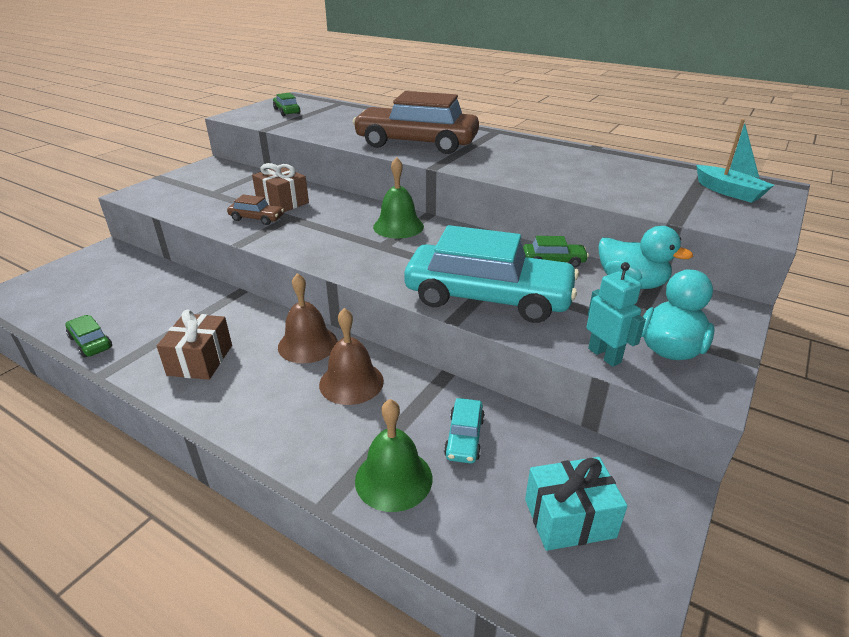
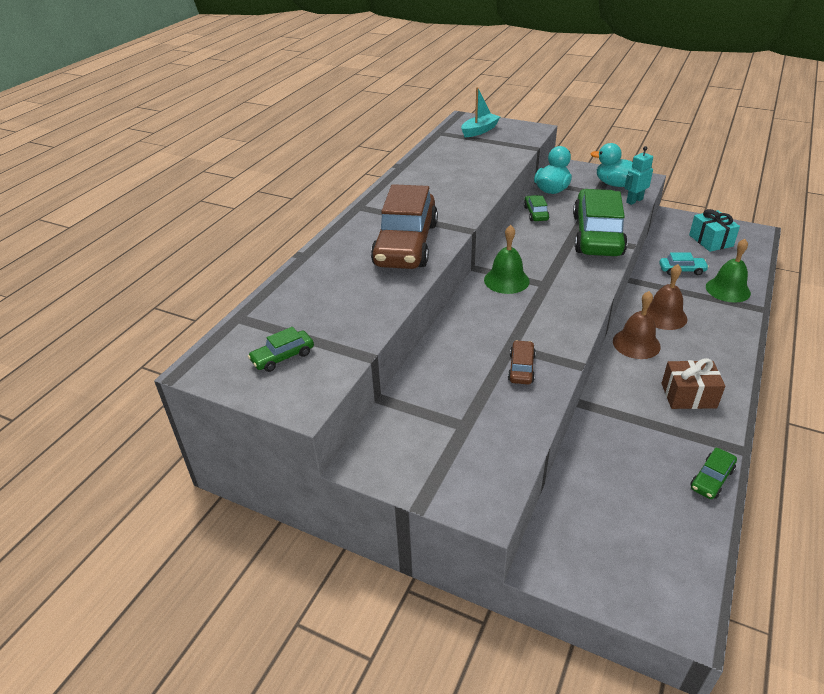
camera: 95 degrees left, 5 degrees up
brown gift [252,163,309,212] -> none
turquoise car [404,225,579,323] -> green car [573,189,628,256]

